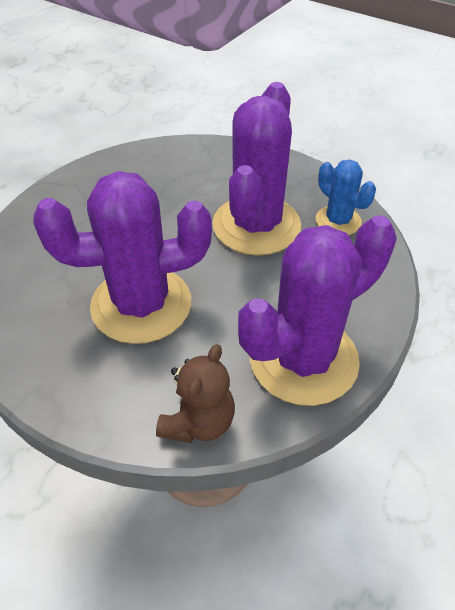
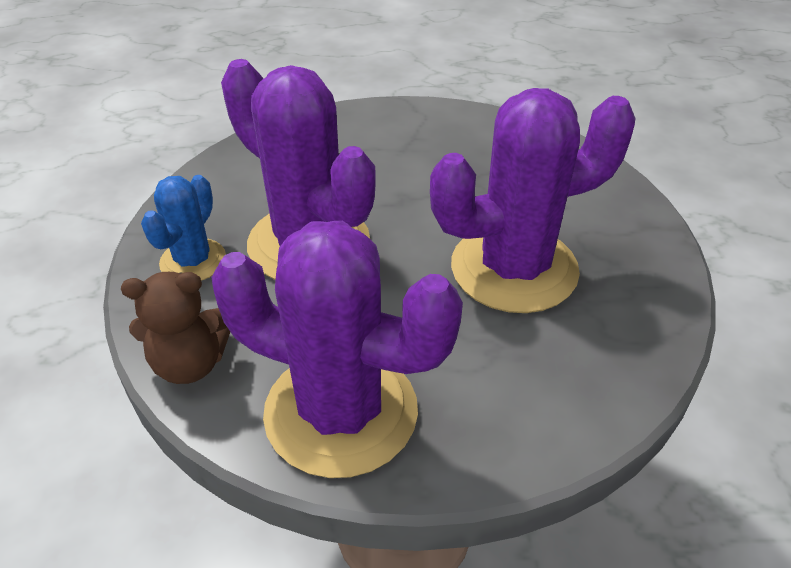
camera: 55 degrees right, 5 degrees down
blue cactus [316,159,376,235] -> blue cactus moved to [141,175,226,281]

